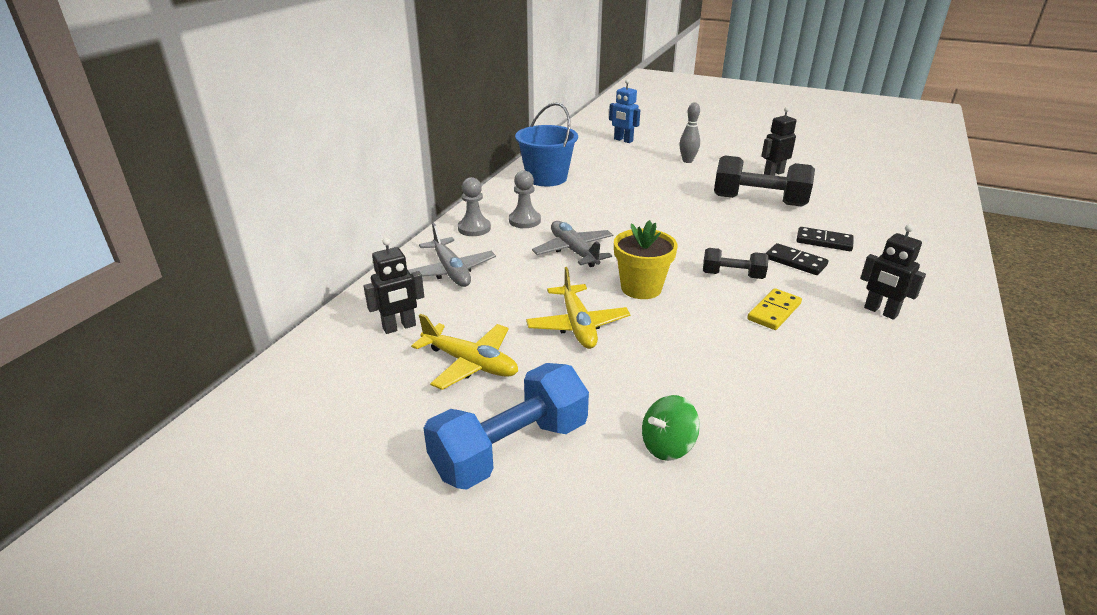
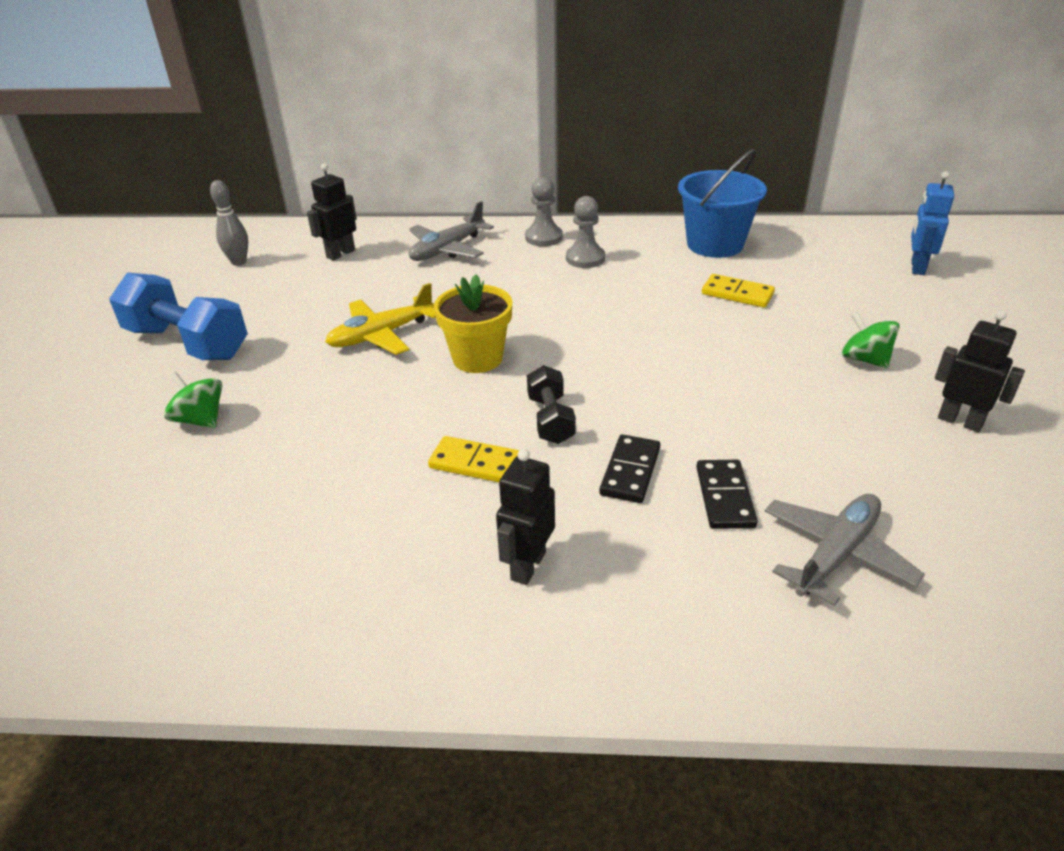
camera: 70 degrees right, 5 degrees up
black robot [364,238,424,334] -> black robot turned 90 degrees clockwise [307,163,357,261]
yellow plane [411,314,518,390] -> none
grey plane [532,221,613,267] -> grey plane moved to [764,494,925,606]
grey bowling pin [680,102,700,163] -> grey bowling pin moved to [210,180,248,266]
black dumbbell [714,155,815,207] -> none
none -> yellow domino [702,274,775,308]
none -> green spinning top [842,312,900,368]

